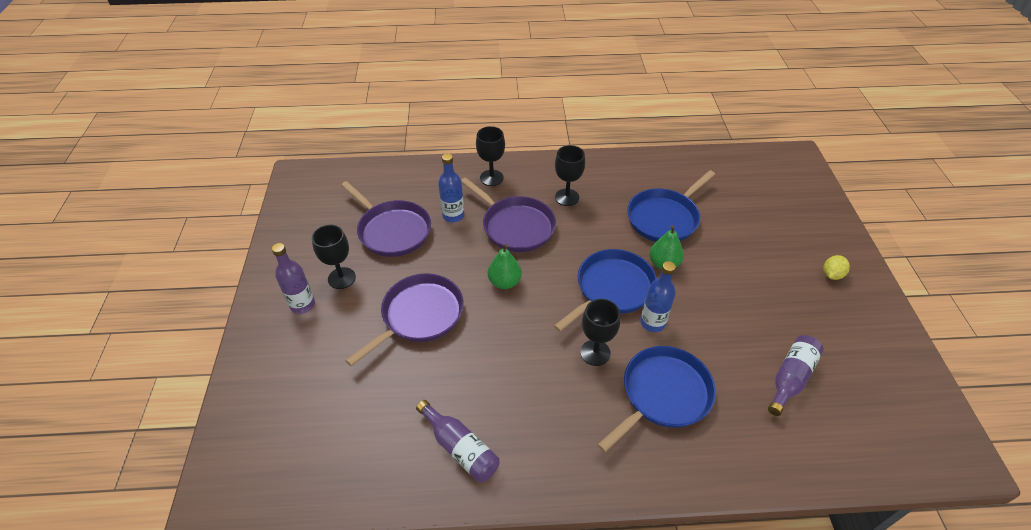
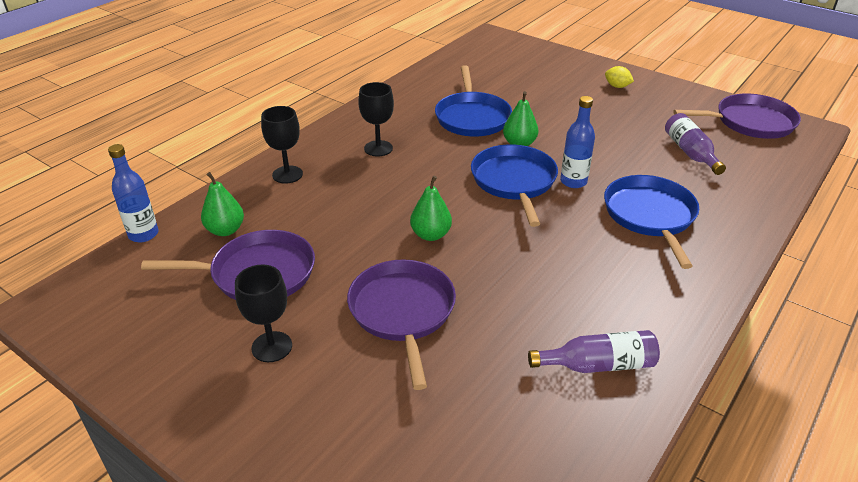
camera: 50 degrees left, 10 degrees down
purple bottle [272,243,315,314] -> none
blue bottle [438,153,464,222] -> blue bottle moved to [108,144,159,242]
purple pan [461,177,556,252] -> purple pan moved to [673,94,801,139]
black goblet [580,299,620,366] -> none
yellow lemon [823,255,850,280] -> yellow lemon turned 45 degrees counterclockwise [605,66,634,88]
none -> green pear [201,172,244,236]

